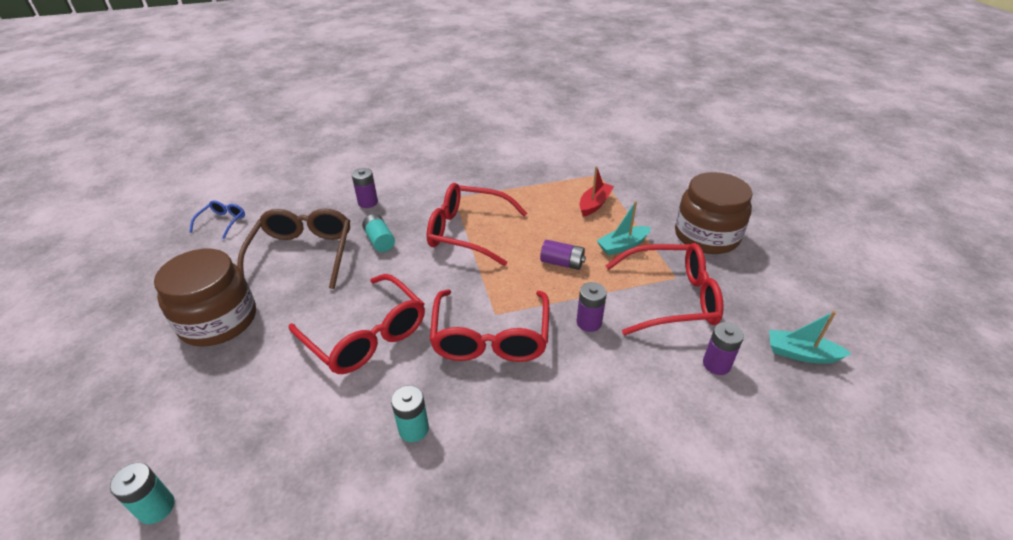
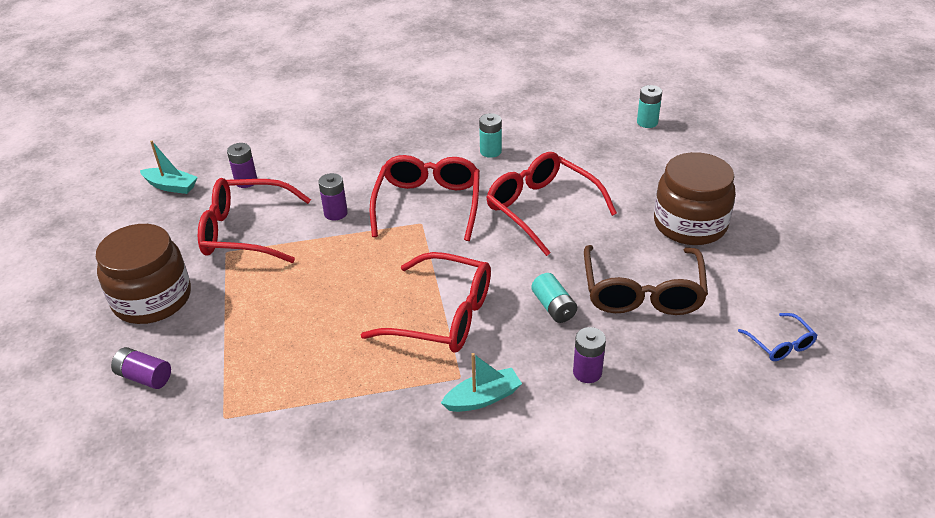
camera: 175 degrees left, 0 degrees up
blue glasses [189,200,245,239] -> blue glasses turned 45 degrees counterclockwise [738,313,817,361]
purple battery [540,240,586,270] -> purple battery moved to [111,347,171,389]
red boat [579,166,614,217] -> none
turquoise boat [596,201,651,256] -> turquoise boat moved to [441,353,522,412]

